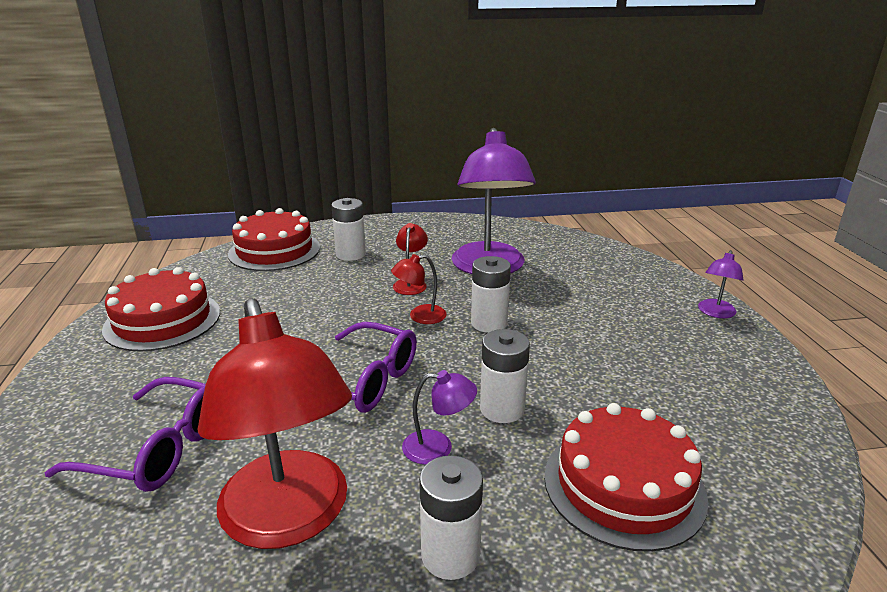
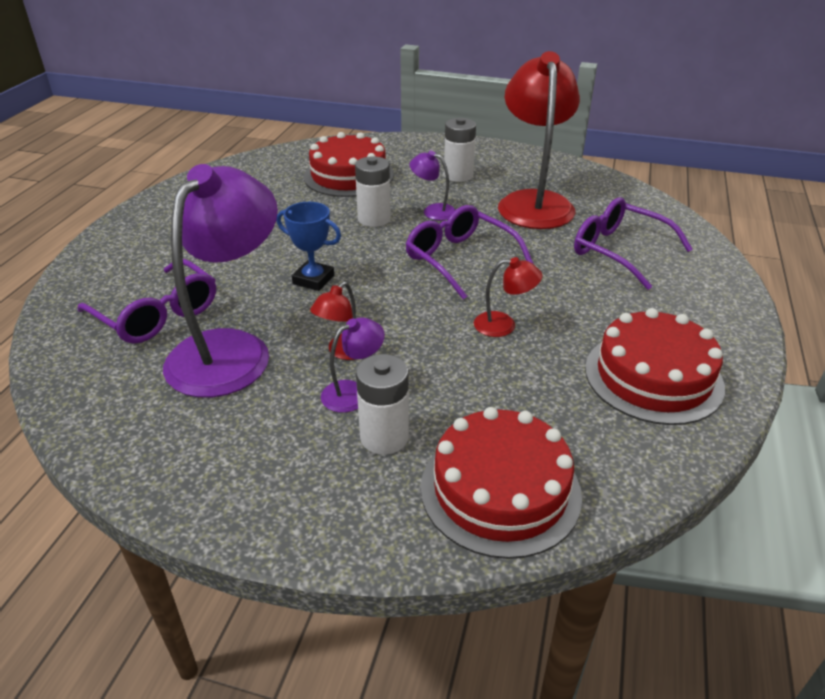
camera: 155 degrees left, 10 degrees up
red lamp [391,254,447,324] -> red lamp moved to [474,257,542,337]
white battery [471,256,511,333] -> blue trophy [276,202,341,291]
purple lamp [698,250,744,318] -> purple lamp moved to [321,317,385,413]
none -> purple glasses [77,259,216,344]

